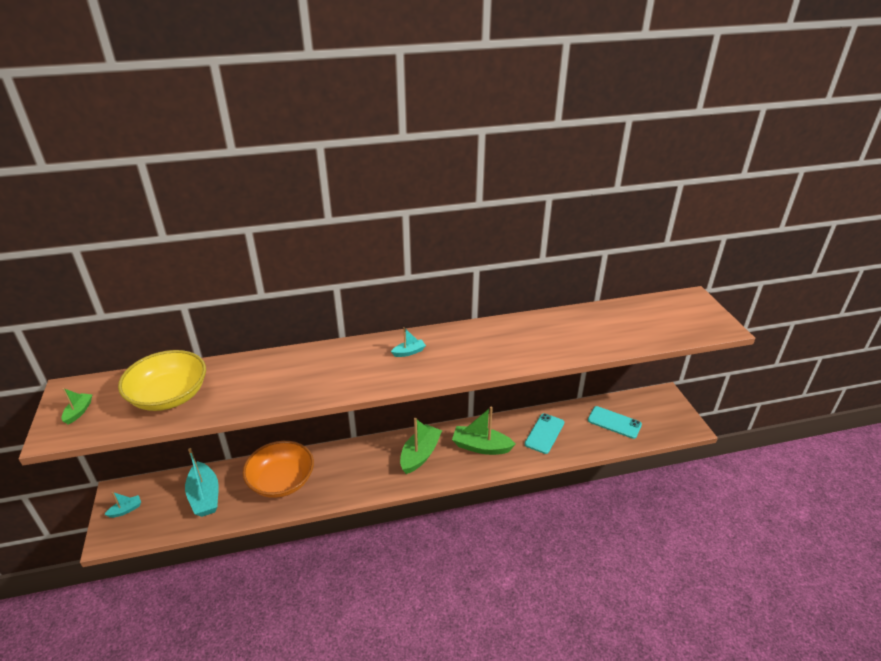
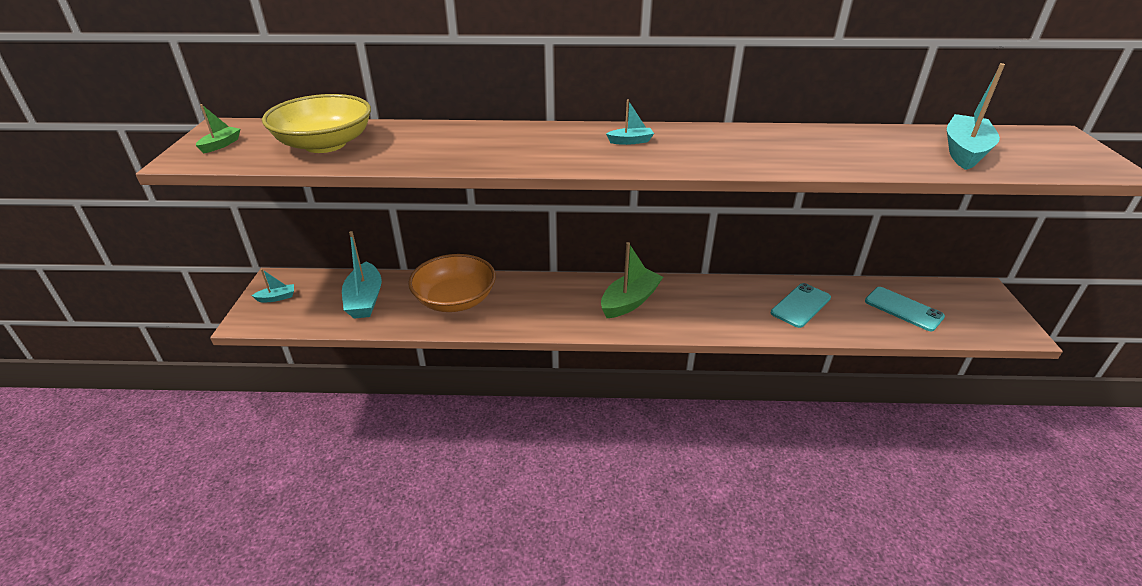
camera: 15 degrees right, 0 degrees up
green boat [452,406,516,455] -> none
none -> turquoise boat [947,63,1005,170]

